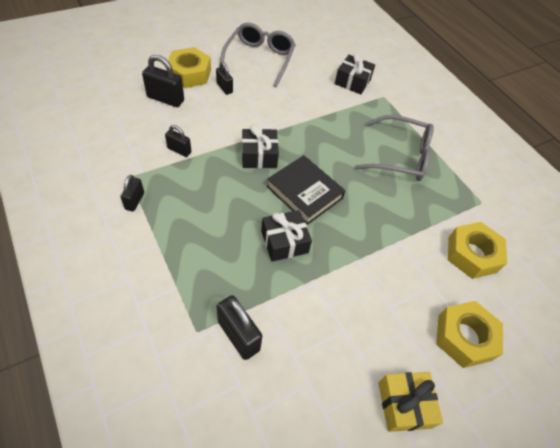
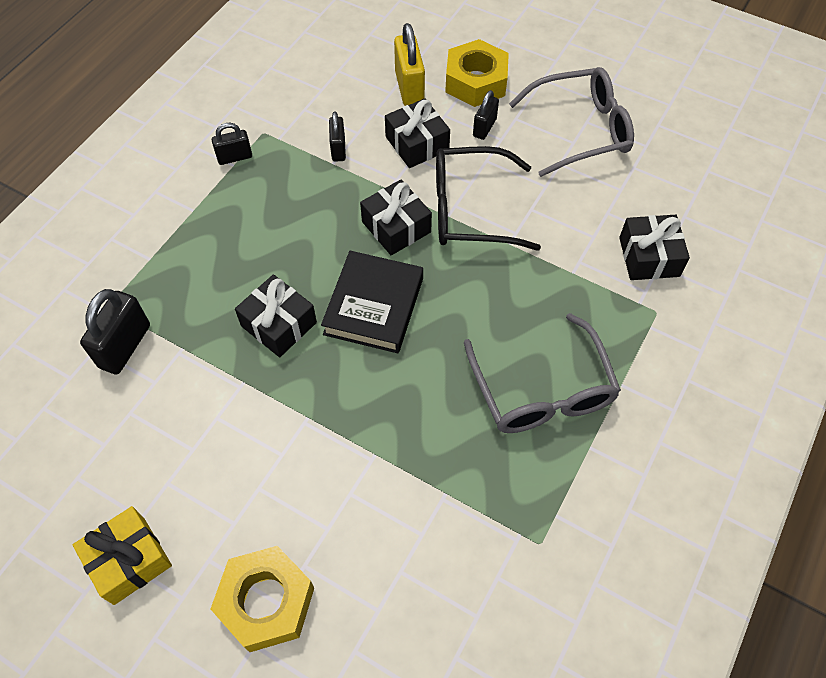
camera: 65 degrees right, 5 degrees up
black padlock [142,55,184,107] -> yellow padlock [394,23,425,106]
yellow nut [448,222,507,279] -> none
none -> black gift [385,98,450,168]
none -> black glasses [436,146,541,251]

